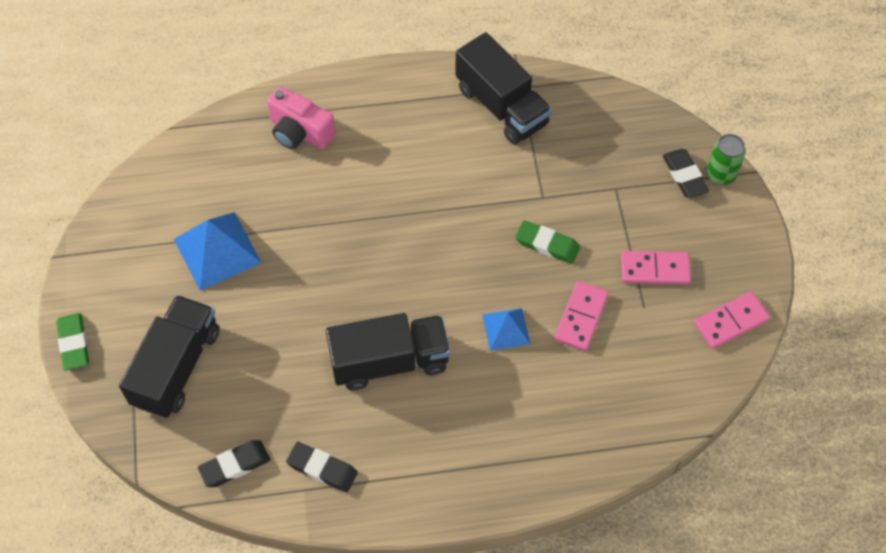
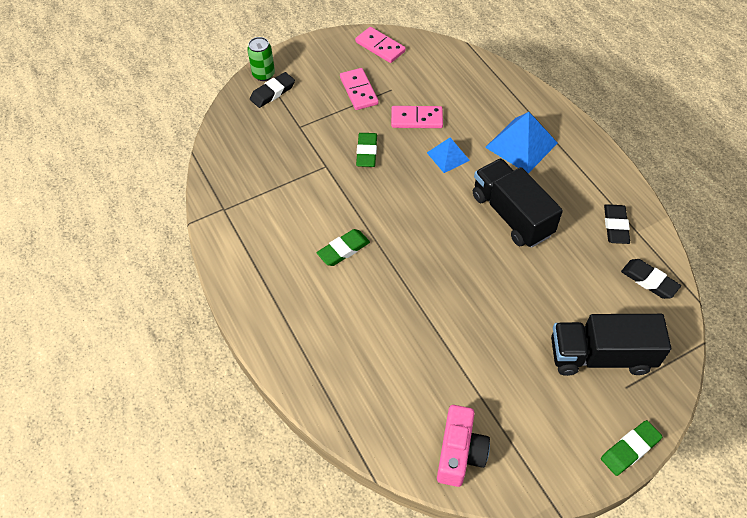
camera: 110 degrees left, 5 degrees down
blue pyramid [174,212,262,291] -> blue pyramid moved to [485,112,558,173]
pink camera [267,86,336,149] -> pink camera moved to [437,405,490,487]
black truck [455,32,552,145] -> none
none -> green eraser [317,229,370,266]

